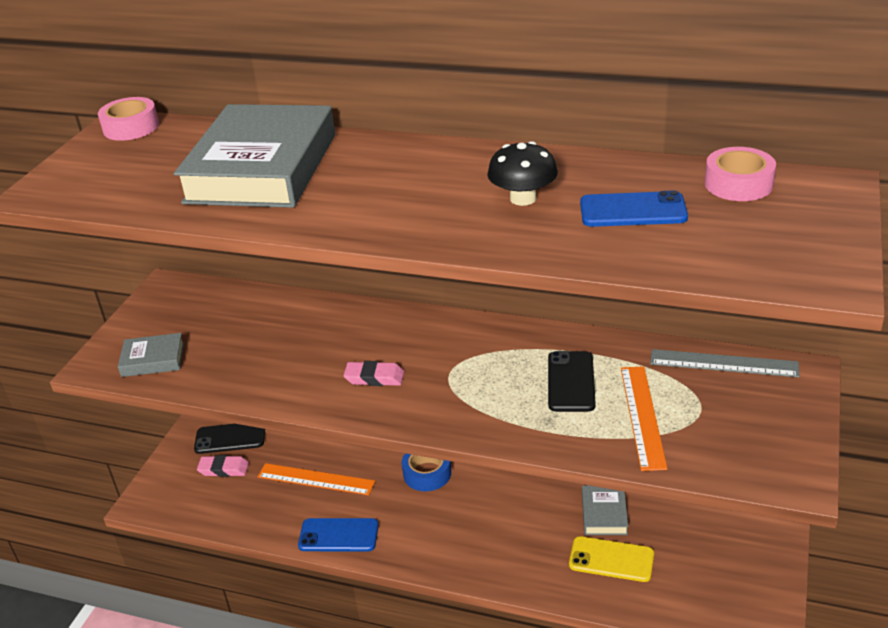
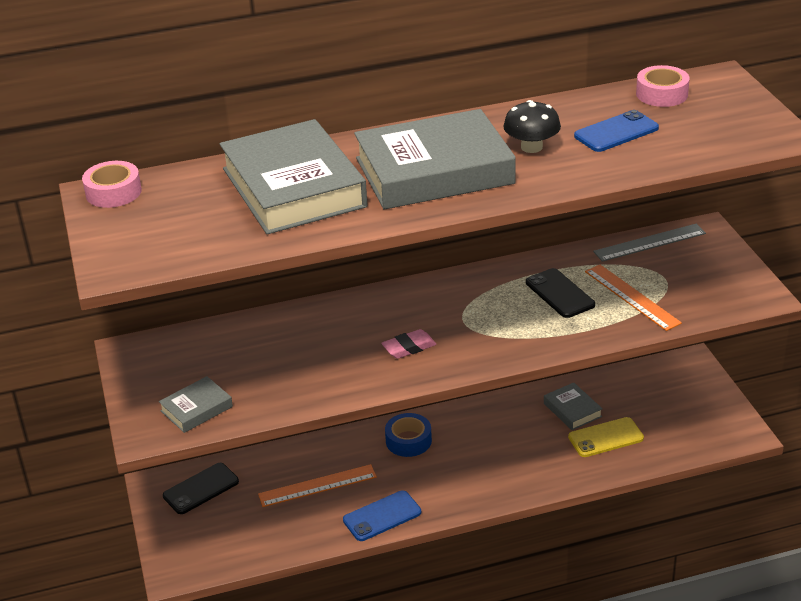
camera: 35 degrees left, 0 degrees up
pink eraser [197,455,249,477] -> none
none -> grey book [354,109,516,210]

